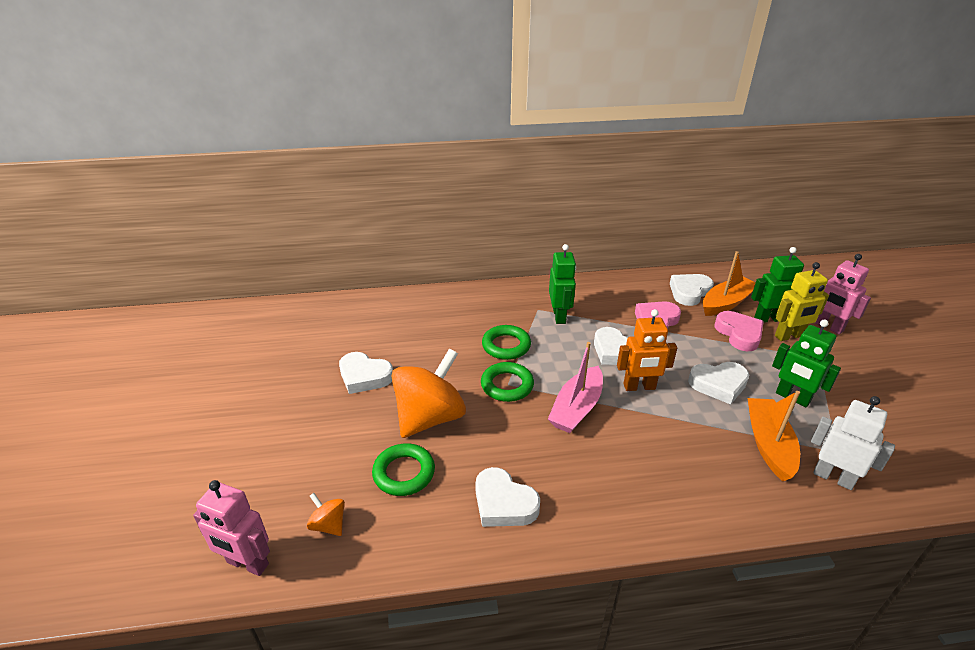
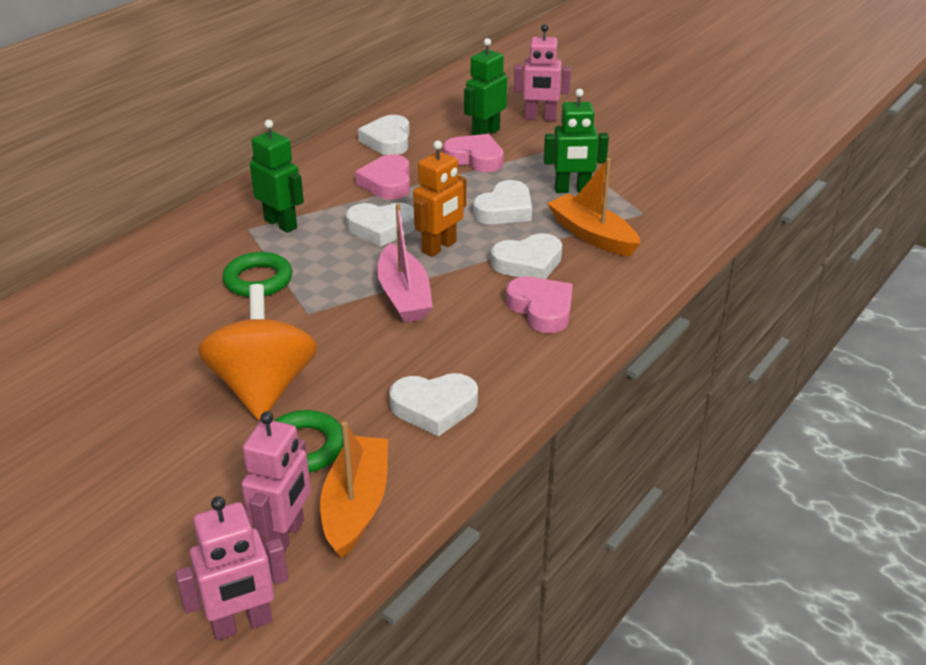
camera: 45 degrees left, 0 degrees up
orange spinning top [307,493,345,536] -> pink robot [241,411,311,553]
white heart [339,352,393,394] -> white heart moved to [491,233,562,279]
green ring [481,362,534,402] -> none
orange boat [703,251,756,316] -> orange boat moved to [320,422,388,559]
yellow robot [775,262,829,341] -> none
white robot [811,396,895,490] -> none
none -> pink heart [506,277,573,333]

